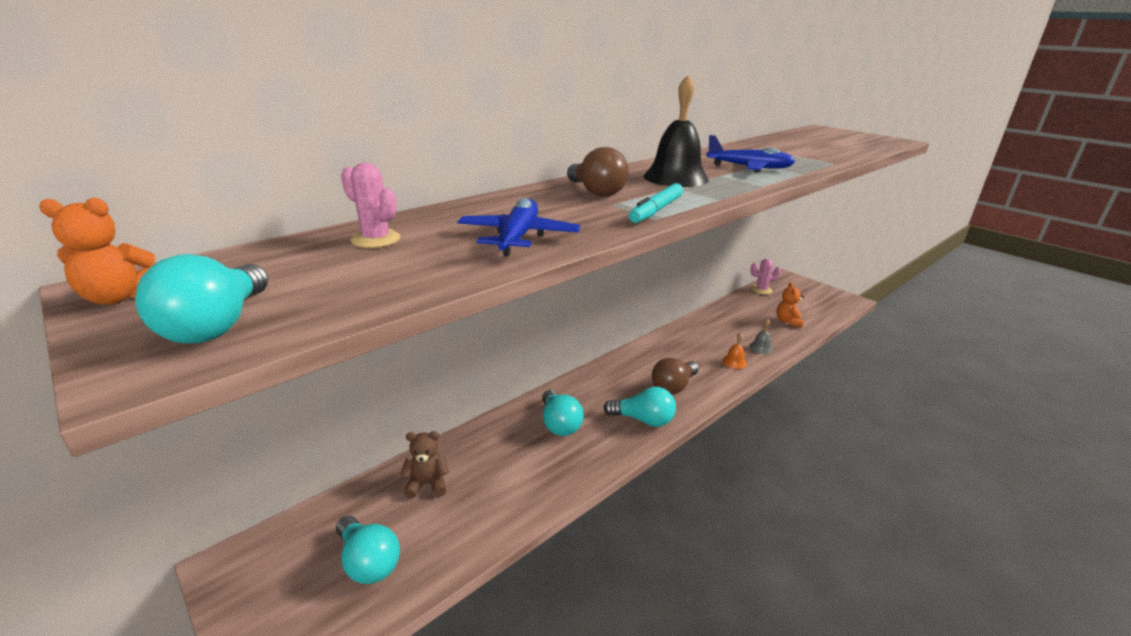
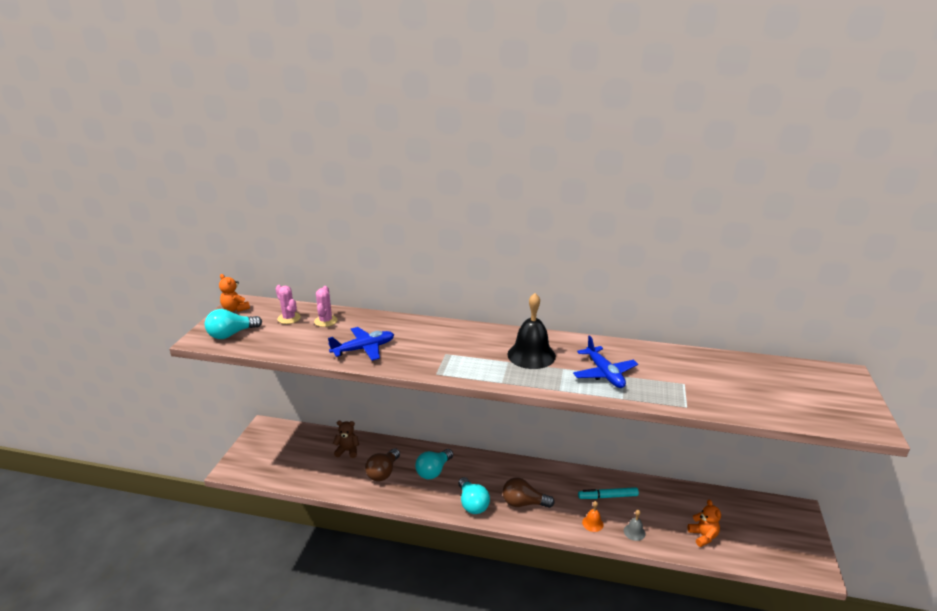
camera: 55 degrees right, 0 degrees up
turquoise light bulb [336,515,400,584] -> none
brown teddy bear [400,431,449,498] -> brown teddy bear turned 45 degrees counterclockwise [333,421,359,458]
brown light bulb [567,147,629,196] -> brown light bulb moved to [365,448,400,482]
turquoise marker [629,183,683,223] -> turquoise marker moved to [578,487,639,499]
pink cactus [751,259,781,295] -> pink cactus moved to [276,285,301,324]
orange teddy bear [776,282,804,328] -> orange teddy bear turned 105 degrees clockwise [688,499,721,547]

